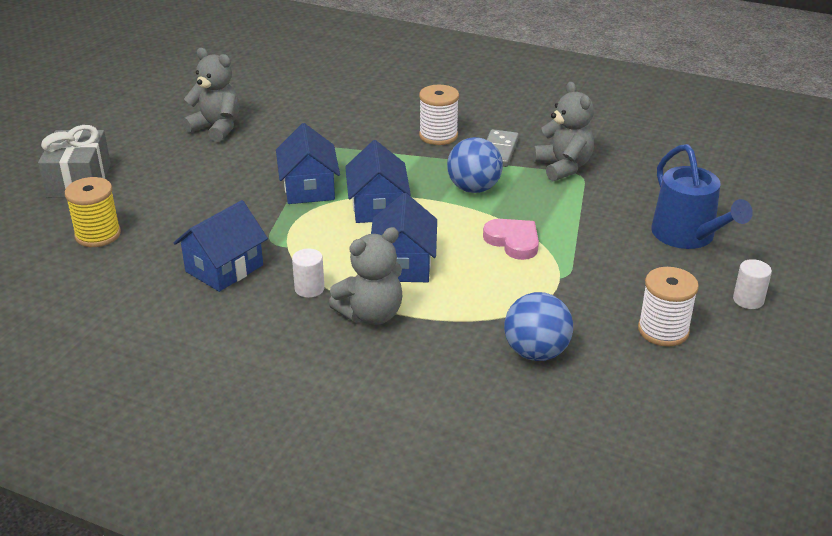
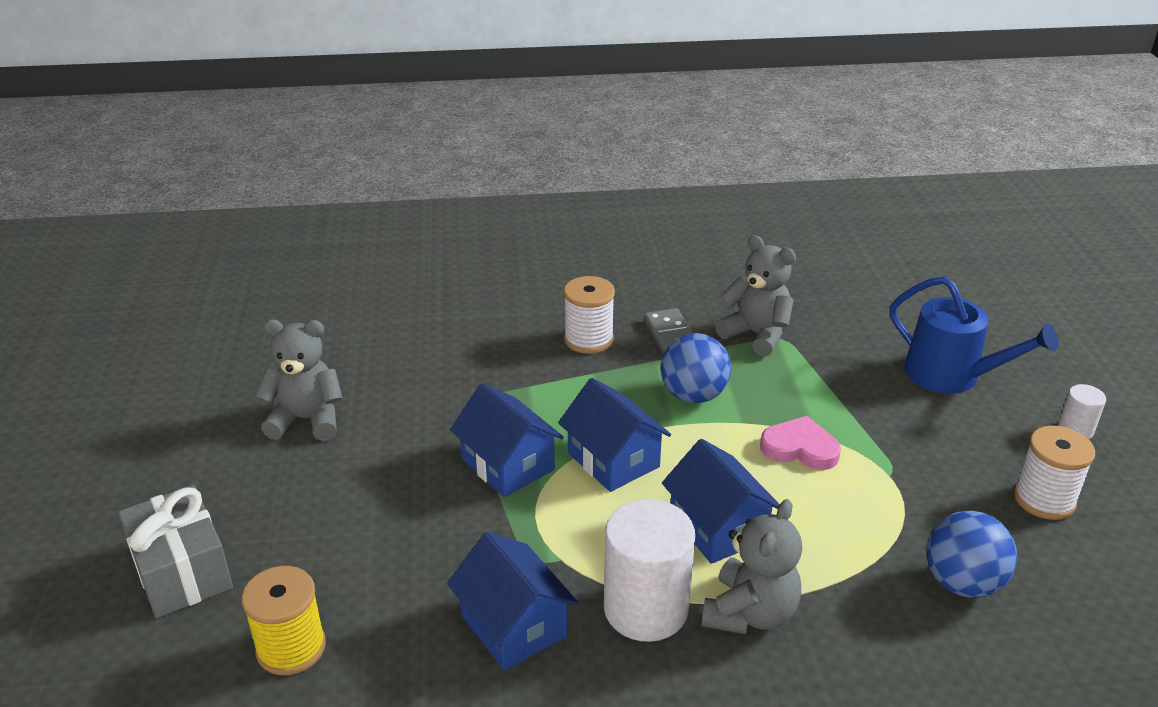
camera: 30 degrees left, 0 degrees up
blue house [174,200,268,292] -> blue house turned 45 degrees counterclockwise [447,532,579,671]
white cylinder [292,249,325,298] -> white cylinder [604,499,695,642], size x2.07

